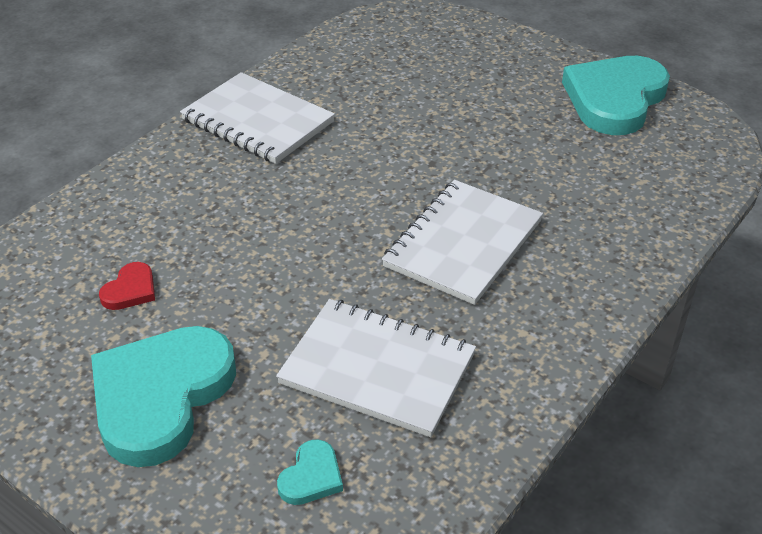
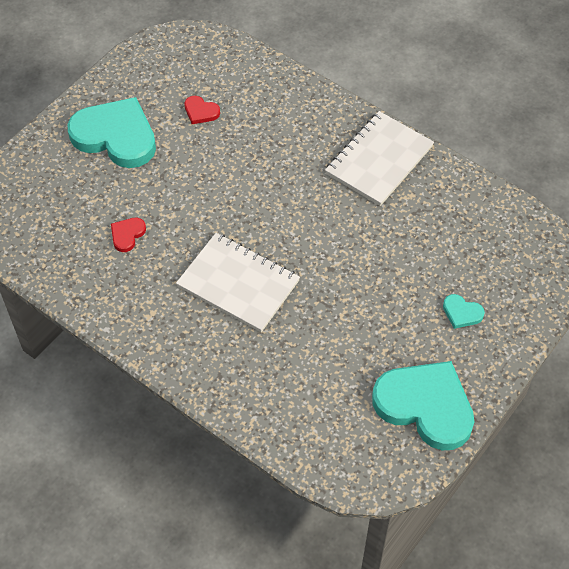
camera: 90 degrees right, 15 degrees up
white notebook [276,299,476,437] -> red heart [111,218,146,252]
turquoise heart [277,439,343,505] -> turquoise heart moved to [443,294,485,329]

